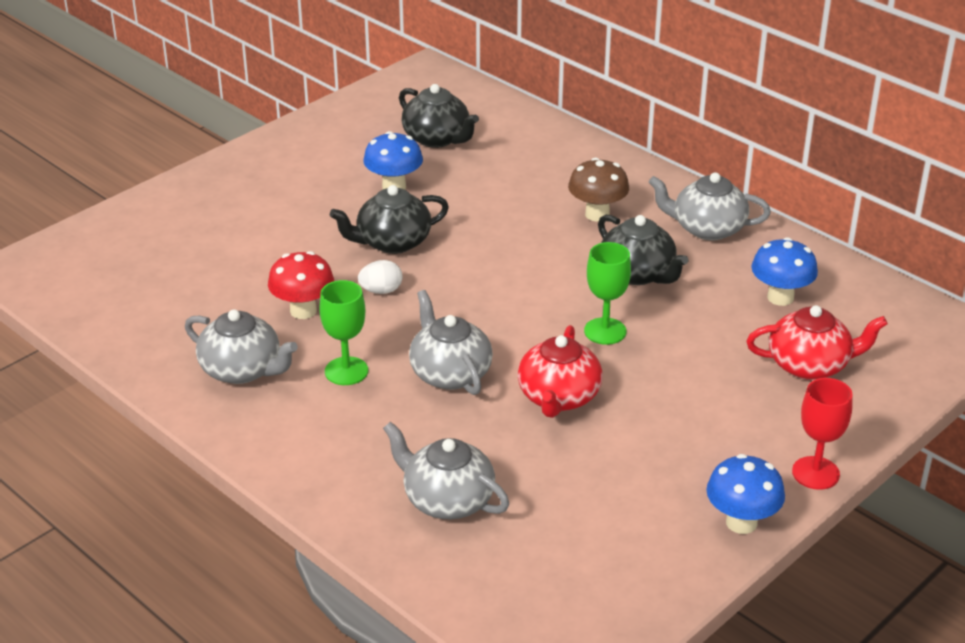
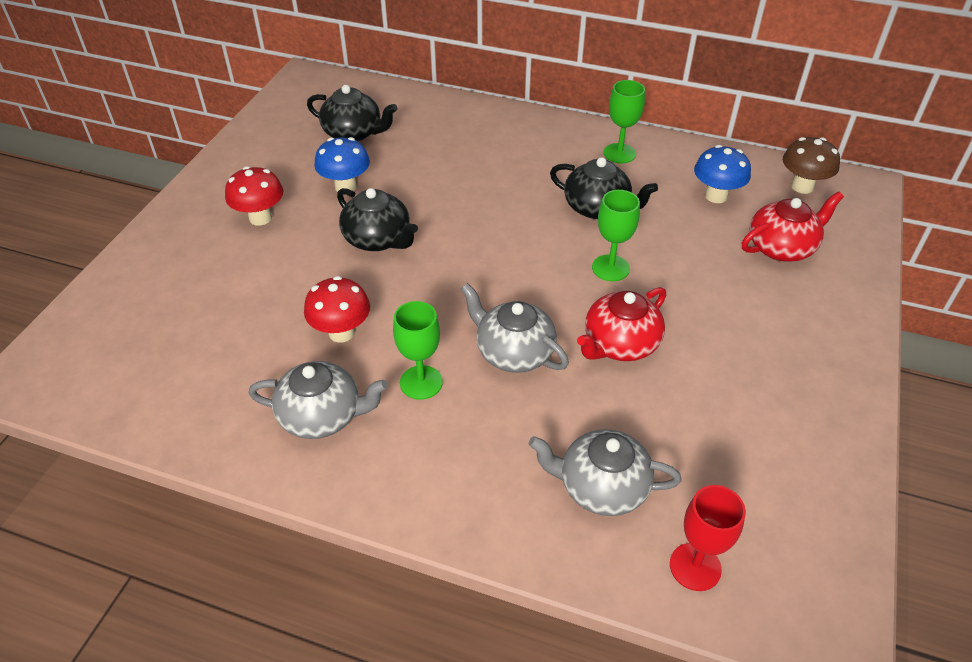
camera: 25 degrees left, 10 degrees up
black teapot [330,185,449,254] -> black teapot turned 90 degrees counterclockwise [337,188,418,251]
white egg [358,260,403,294] -> none
red teapot [518,325,603,418] -> red teapot turned 60 degrees clockwise [577,287,666,361]
brown mushroom [568,158,629,222] -> brown mushroom moved to [783,137,840,194]
grey teapot [648,172,771,241] -> green goblet [603,80,645,164]
blue mushroom [706,454,785,534] -> none
red goblet [792,378,853,490] -> red goblet moved to [670,485,746,591]
none -> red mushroom [225,166,283,226]

